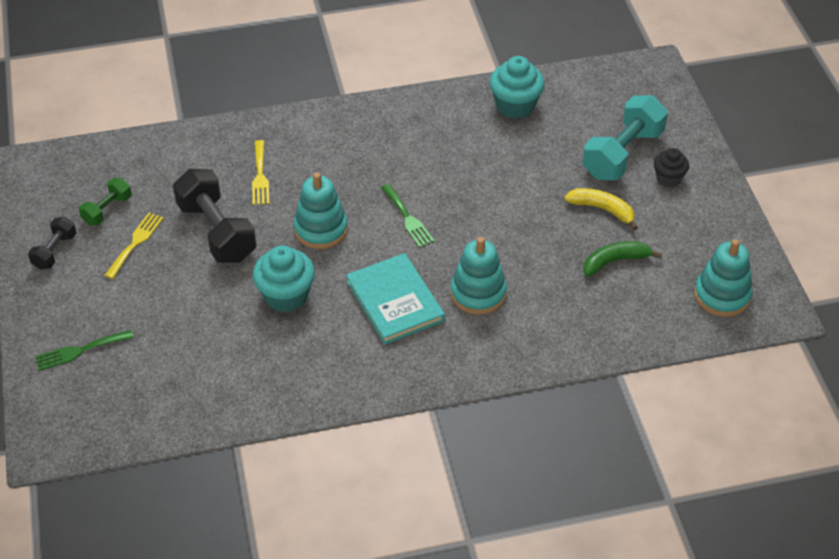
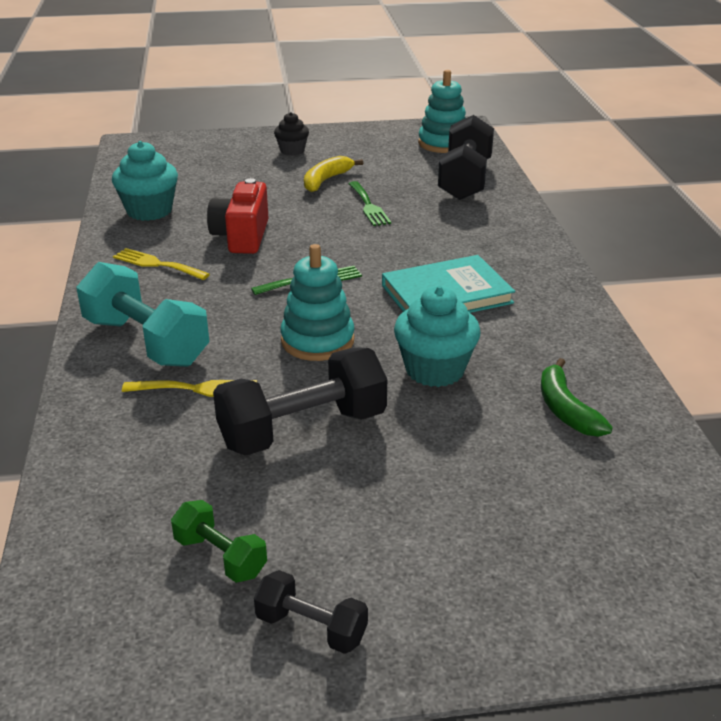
camera: 85 degrees left, 15 degrees down
green fork [35,330,134,371] -> green fork moved to [349,181,391,226]
yellow fork [104,213,164,279] -> yellow fork moved to [113,248,210,280]
turquoise stacking toy [450,237,507,315] -> none
turquoise dumbbell [582,95,668,180] -> turquoise dumbbell moved to [76,262,209,367]
green banana [583,241,662,277] -> green banana moved to [541,358,613,437]
none -> red camera [207,178,268,254]
none -> black dumbbell [438,115,494,200]

